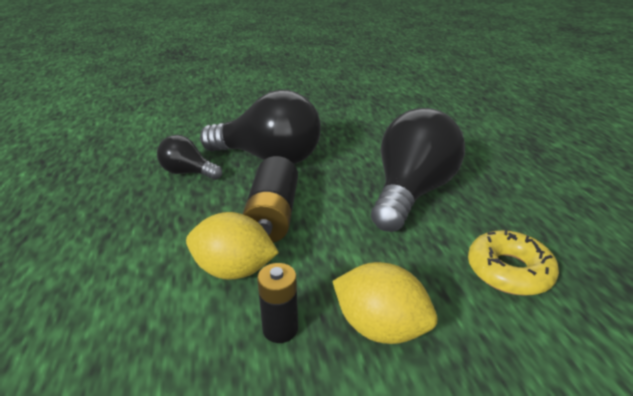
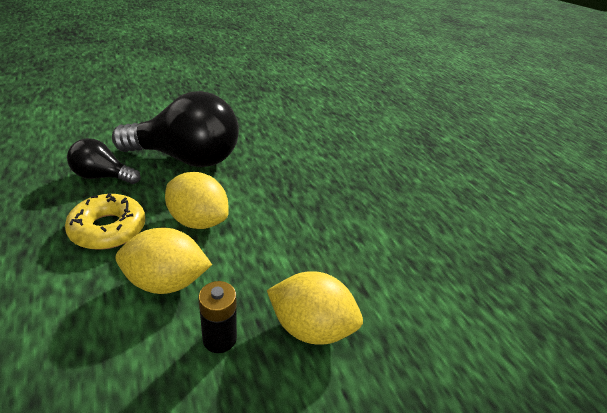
camera: 15 degrees left, 5 degrees up
black battery [243,156,298,243] -> yellow lemon [165,172,229,229]
black light bulb [371,108,465,232] -> none
yellow donut [468,230,559,296] -> yellow donut moved to [65,193,145,250]

